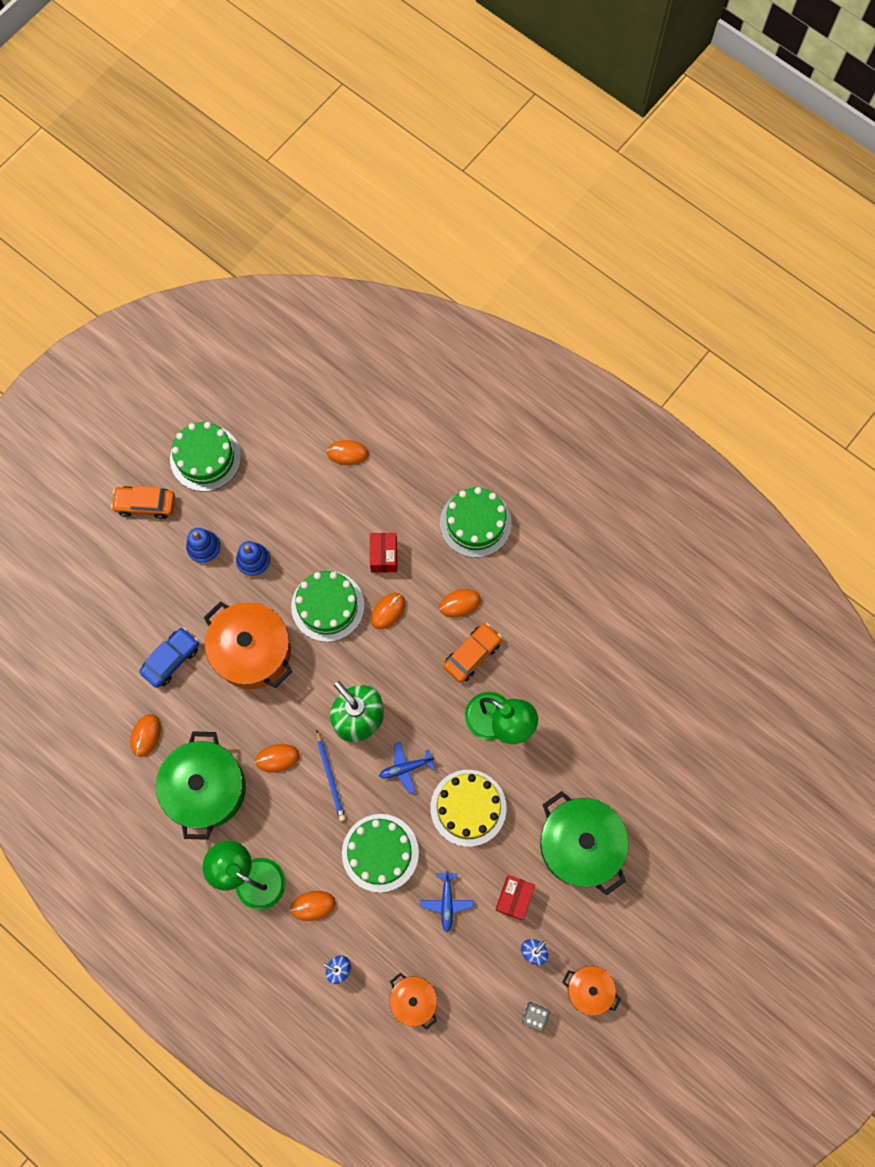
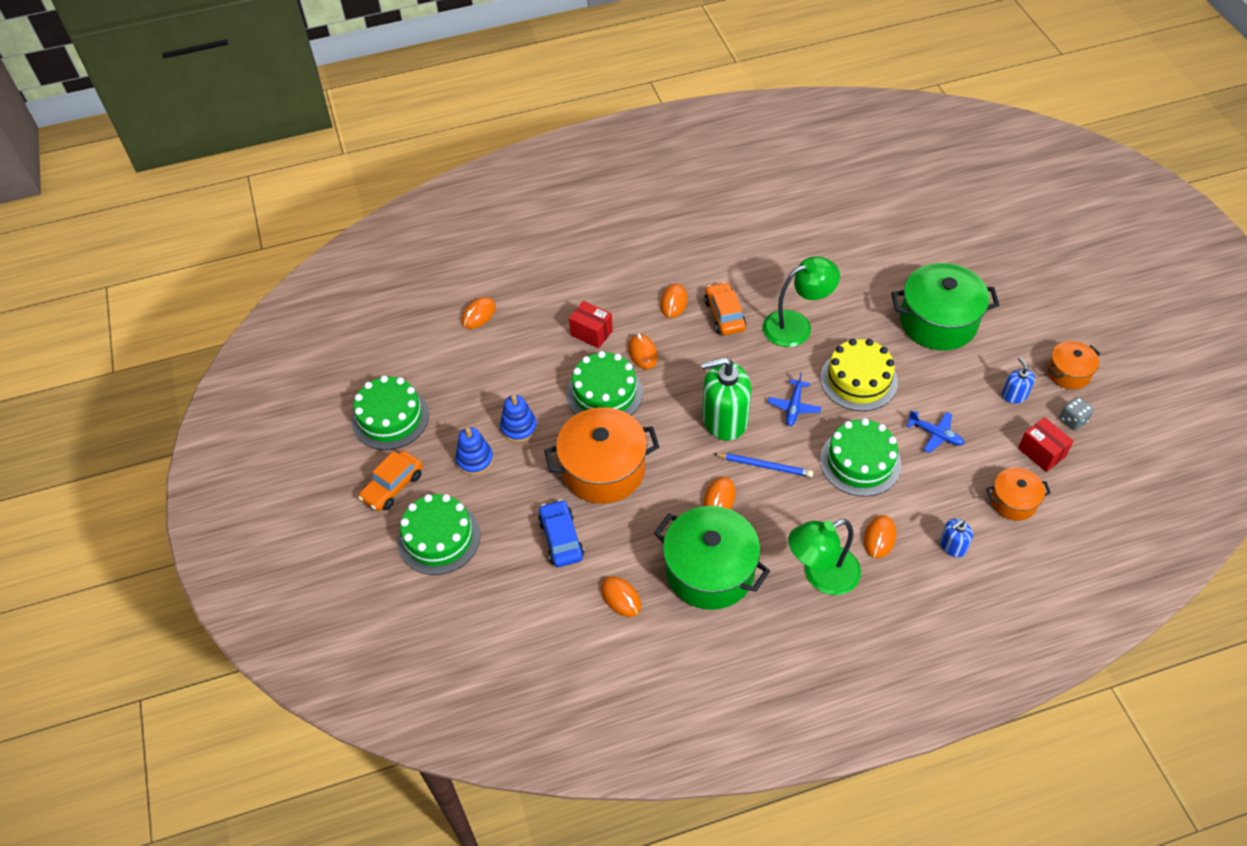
camera: 55 degrees left, 20 degrees down
green cake [440,487,512,558] -> green cake moved to [397,494,481,575]
red box [496,875,535,920] -> red box moved to [1018,417,1074,472]

